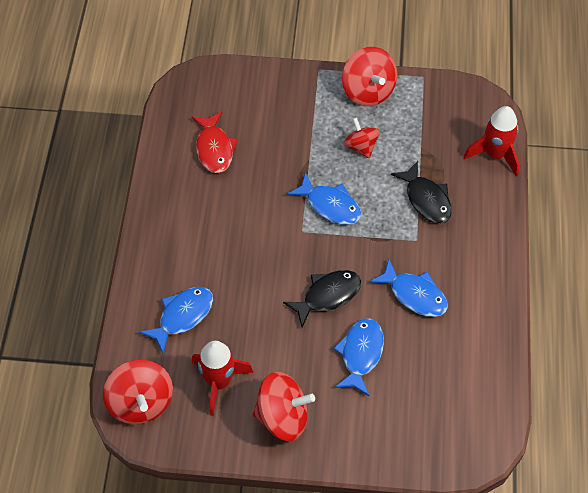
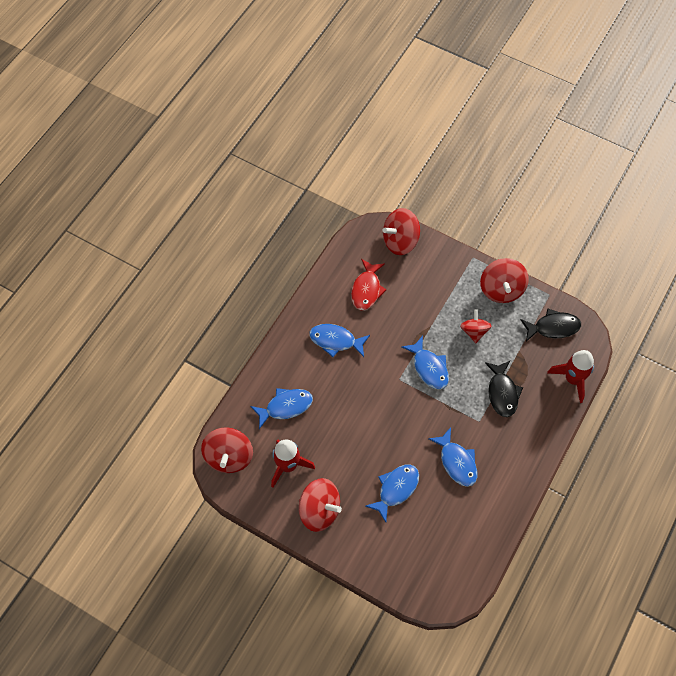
camera: 25 degrees right, 5 degrees up
black fish [283,270,361,327] -> black fish moved to [520,309,581,342]
none -> blue fish [309,324,370,357]
none -> red spinning top [383,208,420,255]

